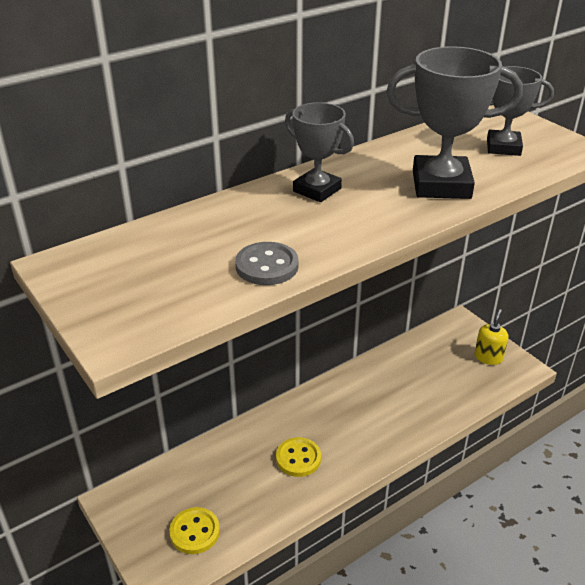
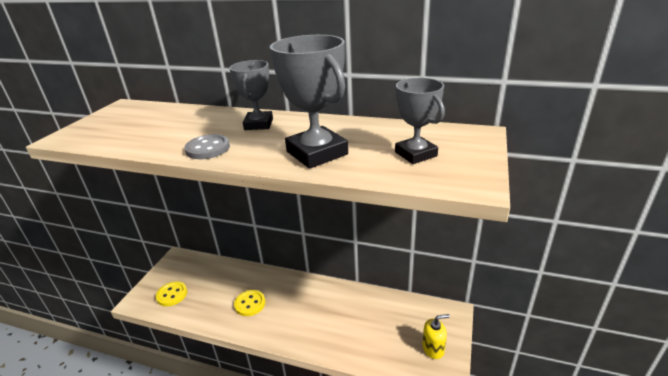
camera: 55 degrees right, 5 degrees down
grey button [235,242,299,285] -> grey button moved to [185,134,230,159]

